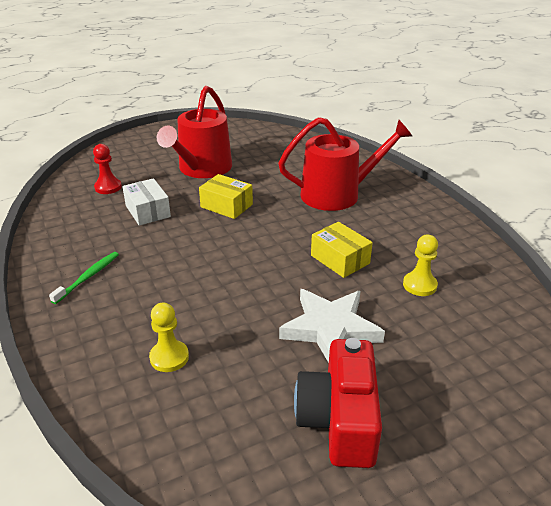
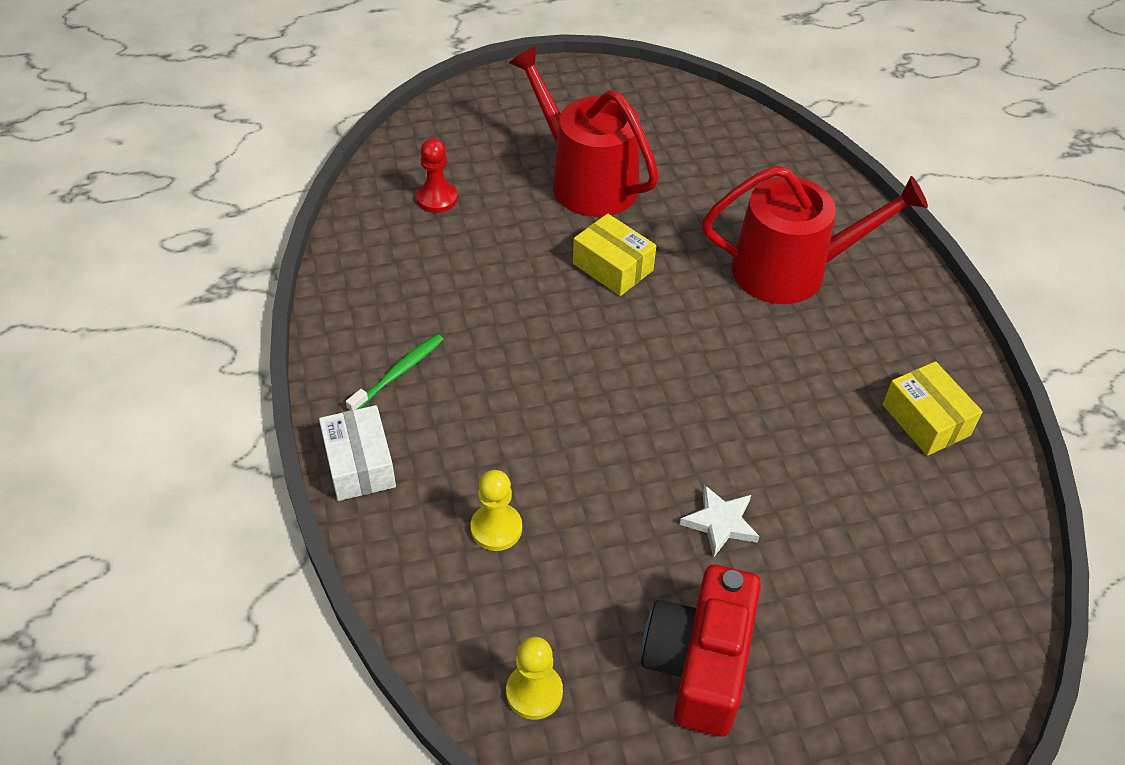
camera: 10 degrees right, 15 degrees up
white box [122,178,171,226] -> white box moved to [319,405,396,501]
red watering can [157,86,232,178] -> red watering can turned 105 degrees clockwise [509,46,659,217]
white star [279,289,385,363] -> white star [680,485,759,558], size x0.55
yellow box [311,222,373,278] -> yellow box moved to [883,361,983,456]
yellow pawn [403,235,438,296] -> yellow pawn moved to [506,637,563,720]

